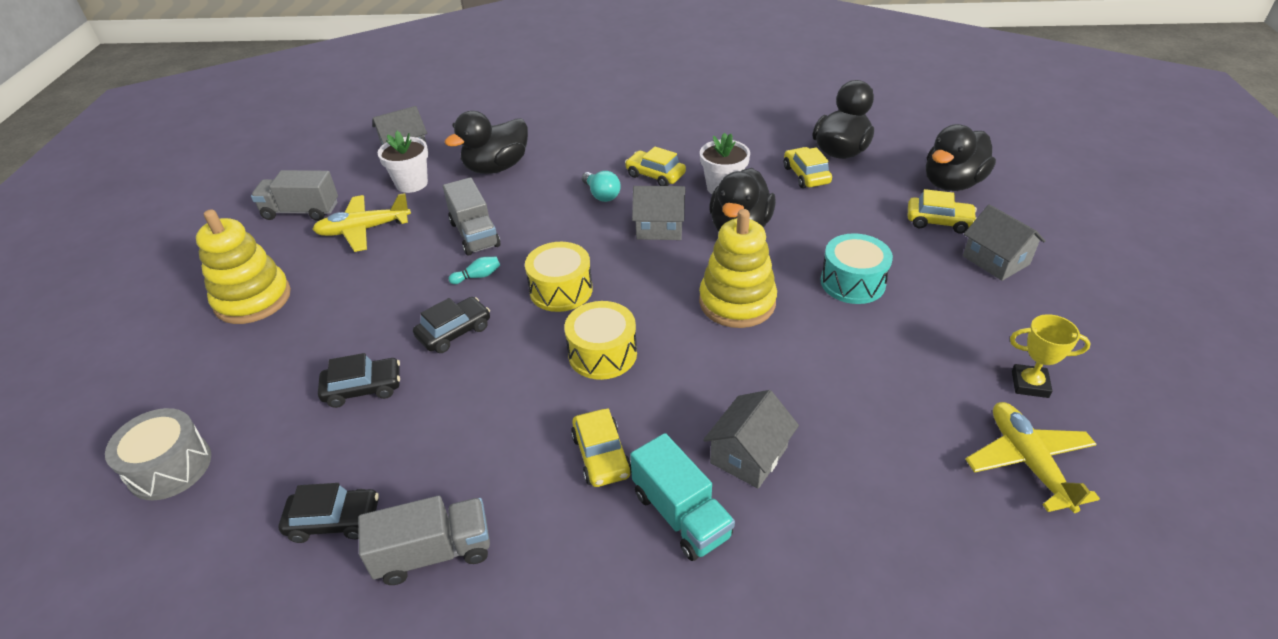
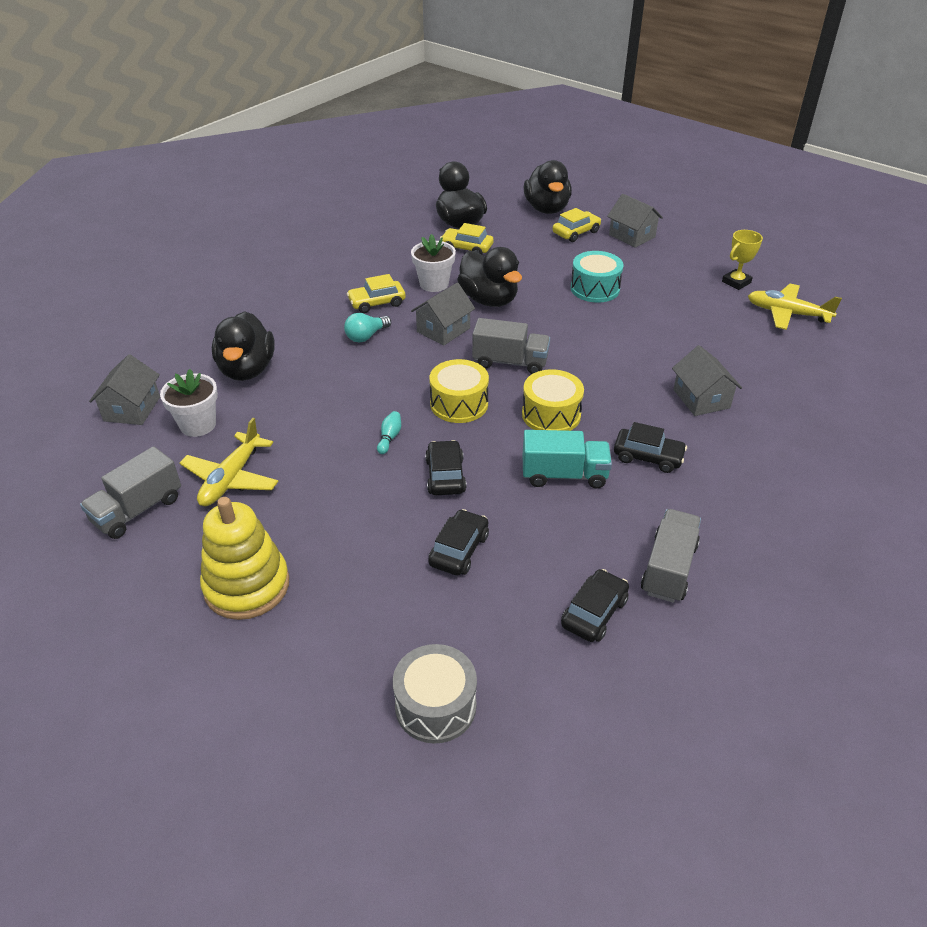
camera: 55 degrees left, 0 degrees up
grey truck [443,177,500,256] -> grey truck moved to [472,318,550,374]
yellow car [571,409,632,487] -> black car [614,422,687,473]
turquoise light bulb [582,171,621,202] -> turquoise light bulb turned 135 degrees clockwise [344,313,391,343]
turquoise truck [630,433,735,561] -> turquoise truck moved to [523,430,612,488]
yellow stacking toy [699,209,777,328] -> none
grey house [963,204,1045,281] -> grey house turned 45 degrees clockwise [607,194,663,248]

